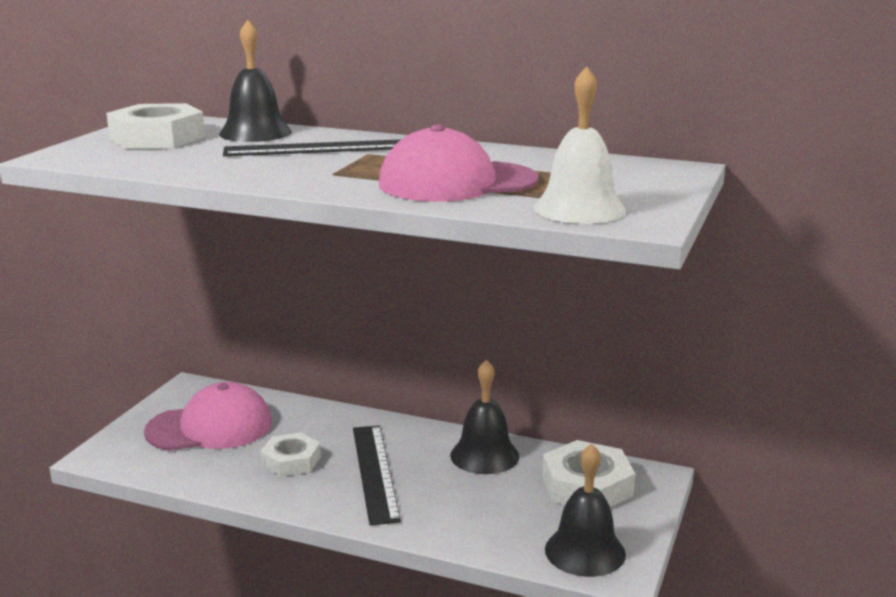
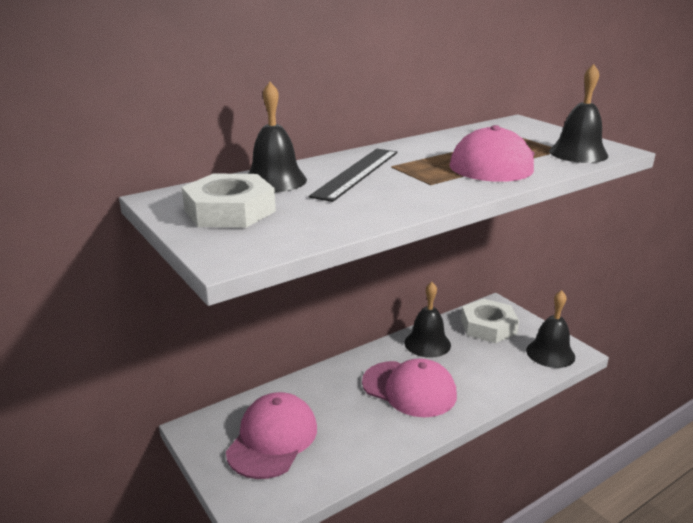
camera: 55 degrees left, 5 degrees up
white nut [260,432,321,477] -> none
black ruler [353,426,401,525] -> pink cap [362,358,457,417]
white bell [534,66,626,224] -> black bell [549,64,608,163]

